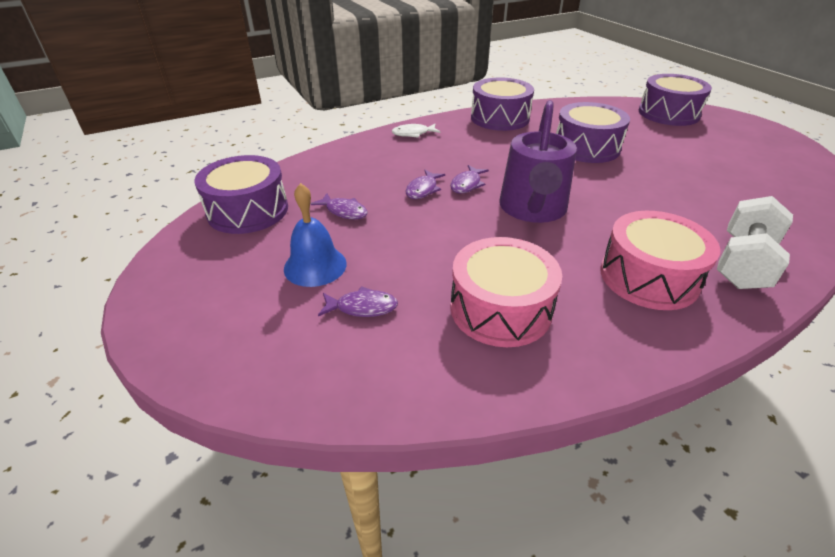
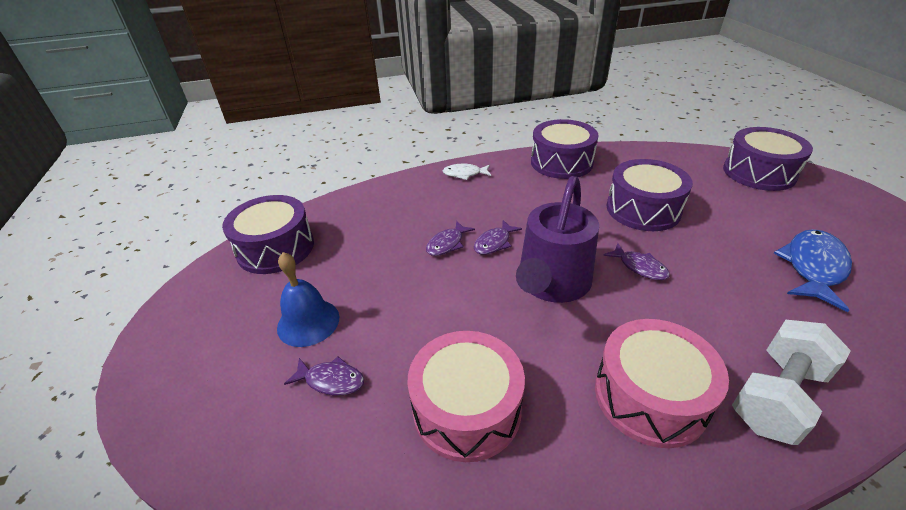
camera: 15 degrees right, 0 degrees up
purple fish [311,193,368,219] -> purple fish moved to [603,243,670,280]
none -> blue fish [774,229,852,312]

